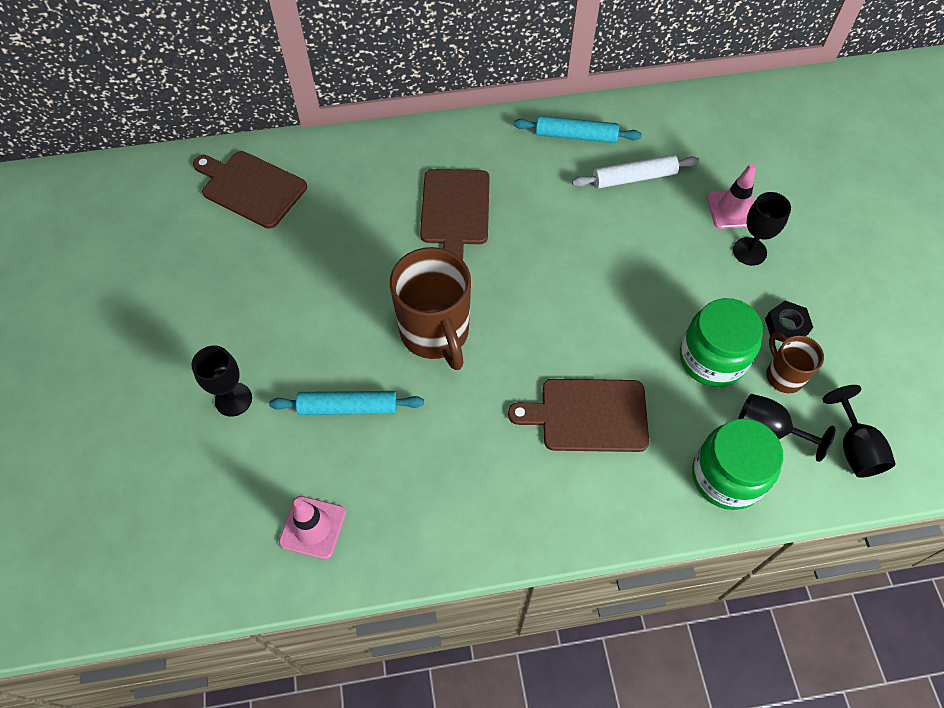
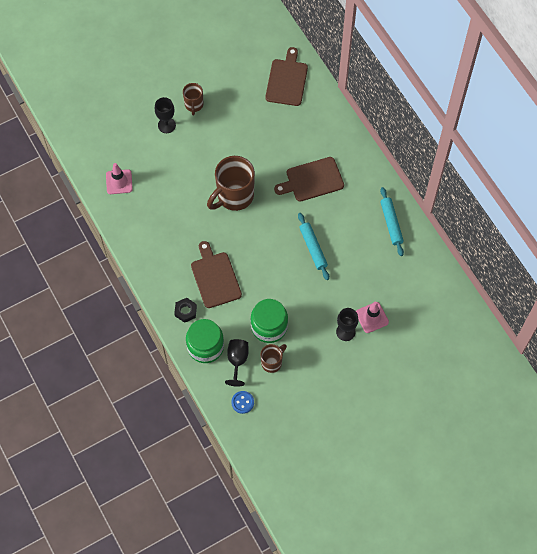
camera: 70 degrees right, 5 degrees up
turquoise rolling pin [269,391,424,415] -> turquoise rolling pin moved to [298,213,329,280]
white rolling pin [572,155,699,188] -> none
black nut [765,301,813,342] -> black nut moved to [174,298,197,323]
black goblet [822,385,896,478] -> blue button [231,391,254,414]
none -> brown mug [183,83,203,116]

